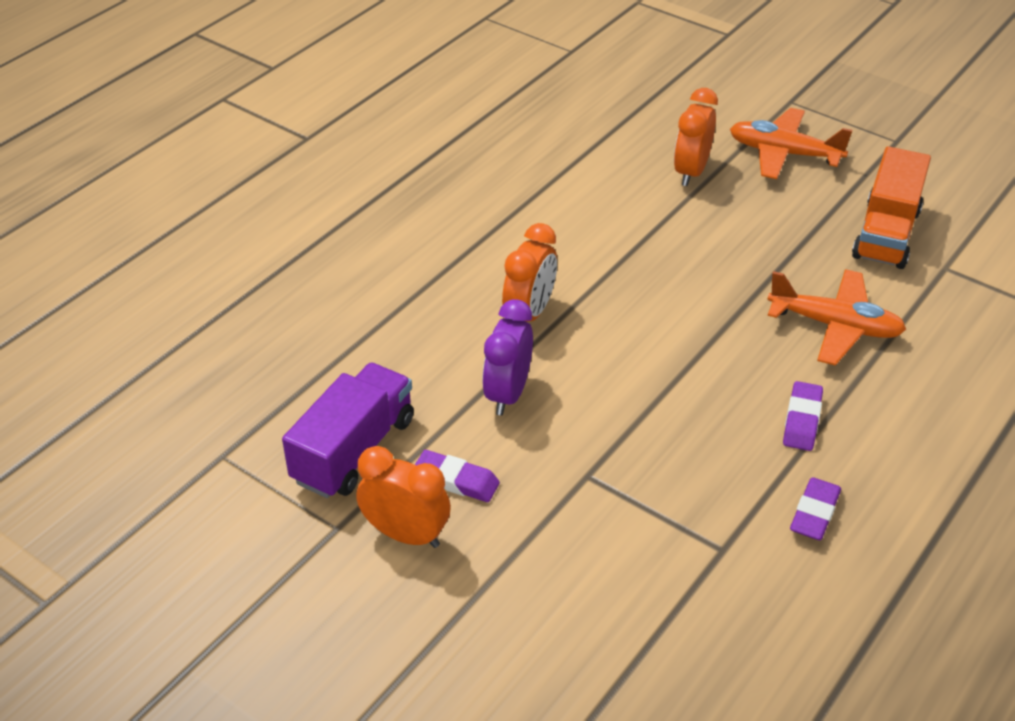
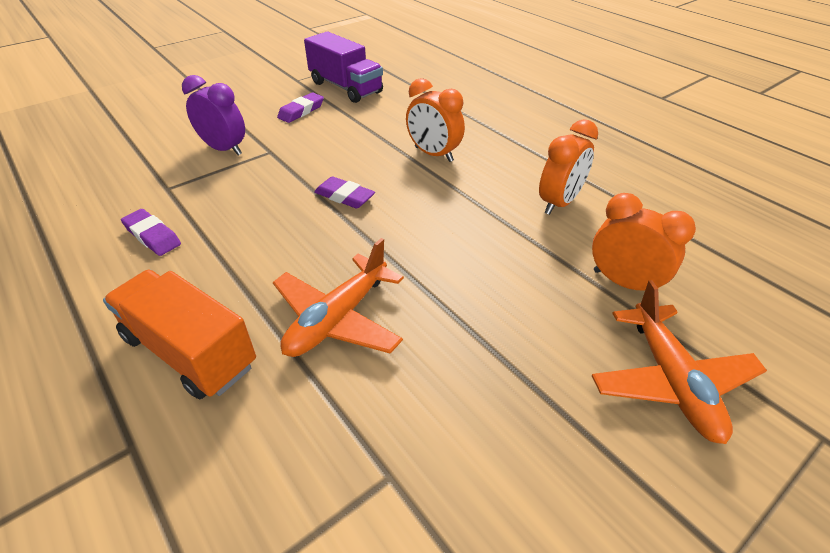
camera: 105 degrees right, 0 degrees up
orange clock [356,446,451,548] -> orange clock moved to [539,119,598,215]
purple clock [482,299,533,415] -> purple clock moved to [182,75,245,155]
orange plane [730,108,853,179] -> orange plane turned 135 degrees clockwise [592,280,767,444]
purple eraser [783,381,823,451] -> purple eraser moved to [314,176,375,209]
orange truck [852,146,931,269] -> orange truck moved to [103,270,256,399]

